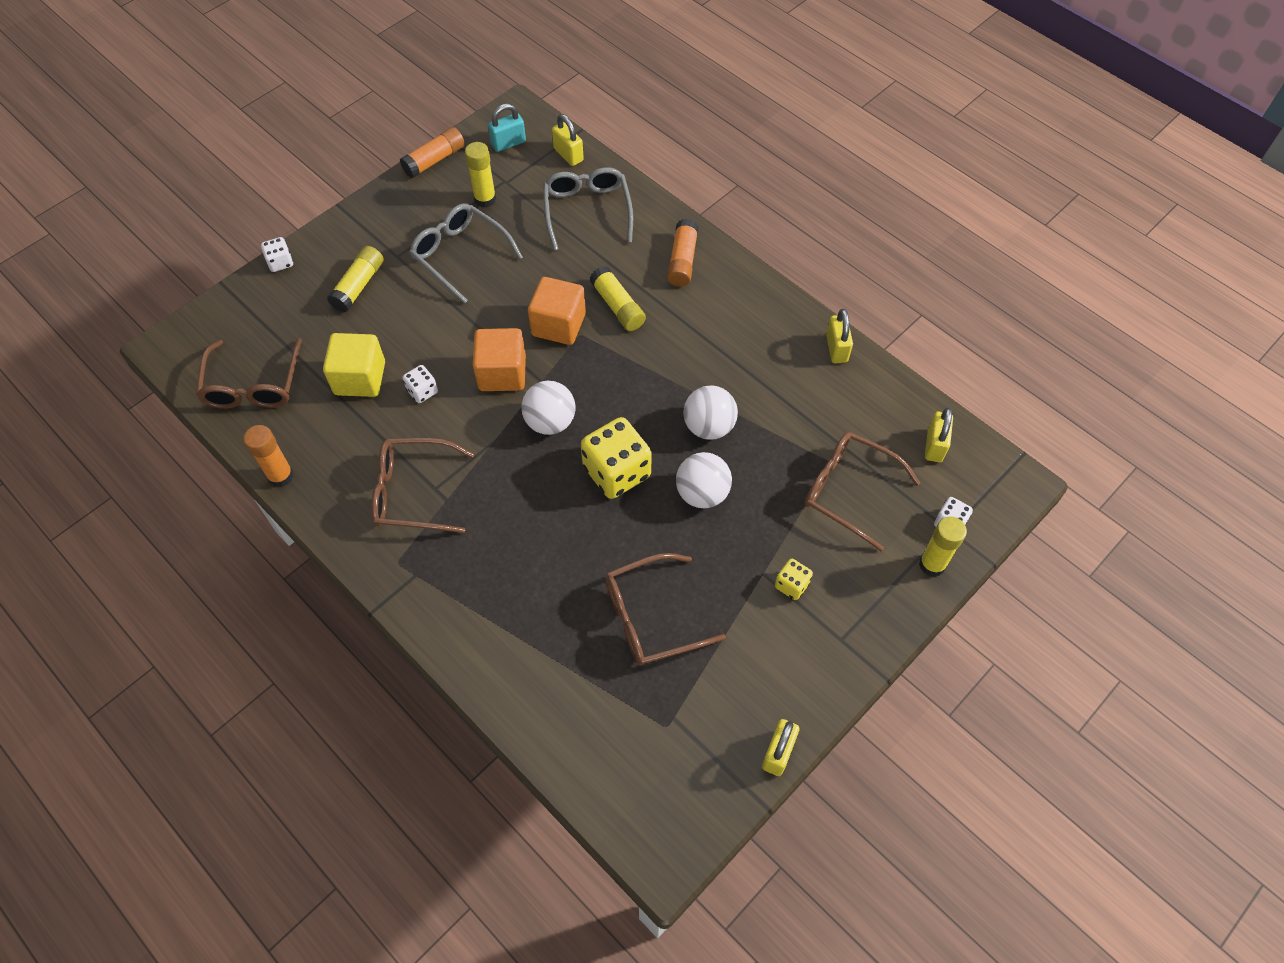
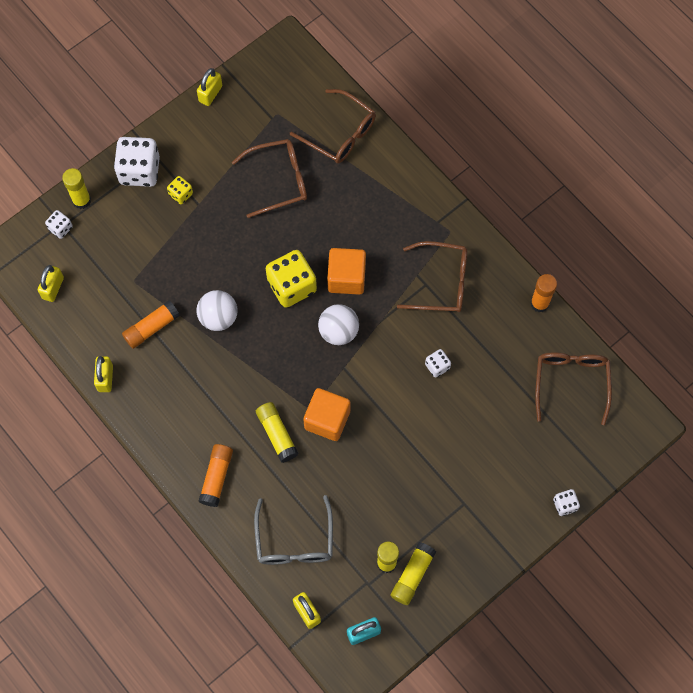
camera: 175 degrees left, 10 degrees up
yellow cube [323,333,385,397] -> none
yellow glue stick [327,246,384,312] -> yellow glue stick moved to [391,542,436,605]
orange glue stick [400,127,465,178] -> orange glue stick moved to [122,300,180,349]
grey glasses [409,203,523,304] -> none
orange cube [473,328,526,391] -> orange cube moved to [327,248,366,295]
white ball [676,452,732,508] -> none
brown glasses [804,432,920,551] -> brown glasses moved to [290,89,376,163]
none -> white dice [114,137,160,187]

